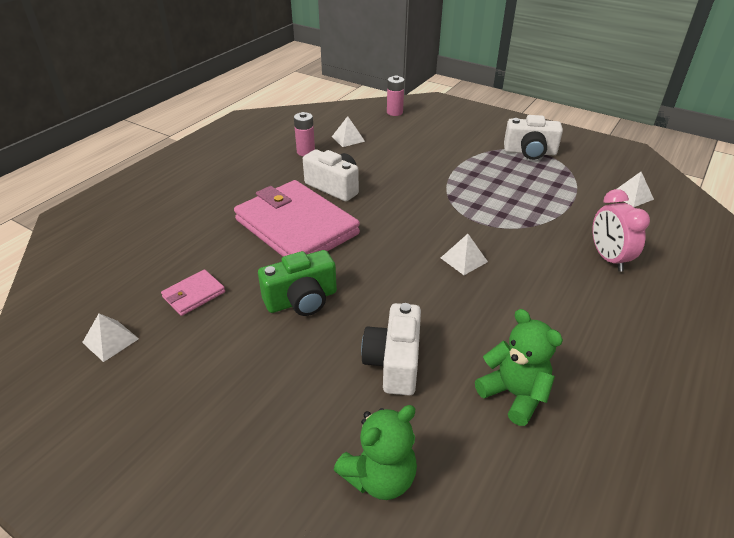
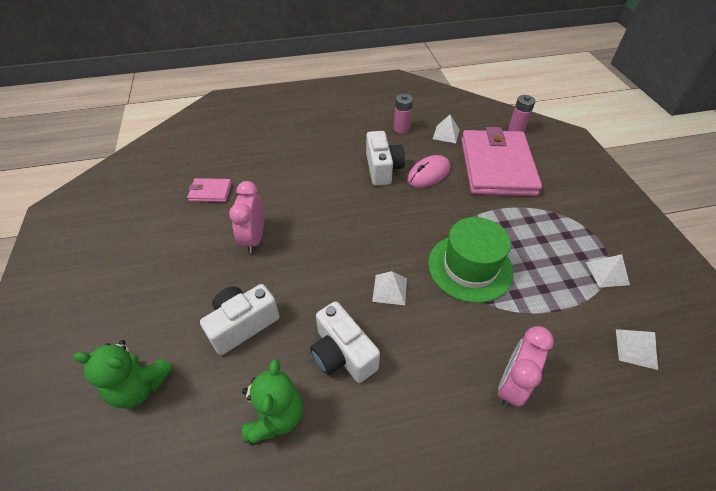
camera: 45 degrees right, 10 degrees up
white pyramid [82,314,139,362] -> white pyramid moved to [586,254,630,288]
pink wallet [234,180,360,257] -> pink wallet moved to [461,127,542,196]
green camera [258,250,337,316] -> pink clock [229,181,264,253]
white camera [504,115,563,160] -> white camera moved to [310,301,380,383]
none -> pink mouse [407,155,450,187]
none -> green hat [428,217,514,303]

